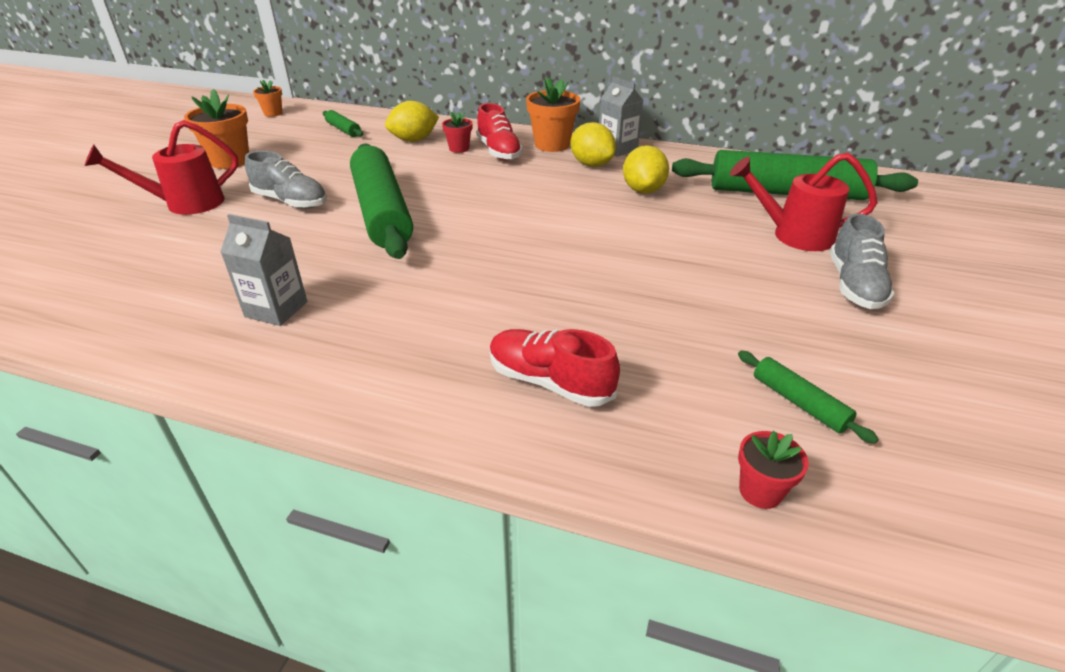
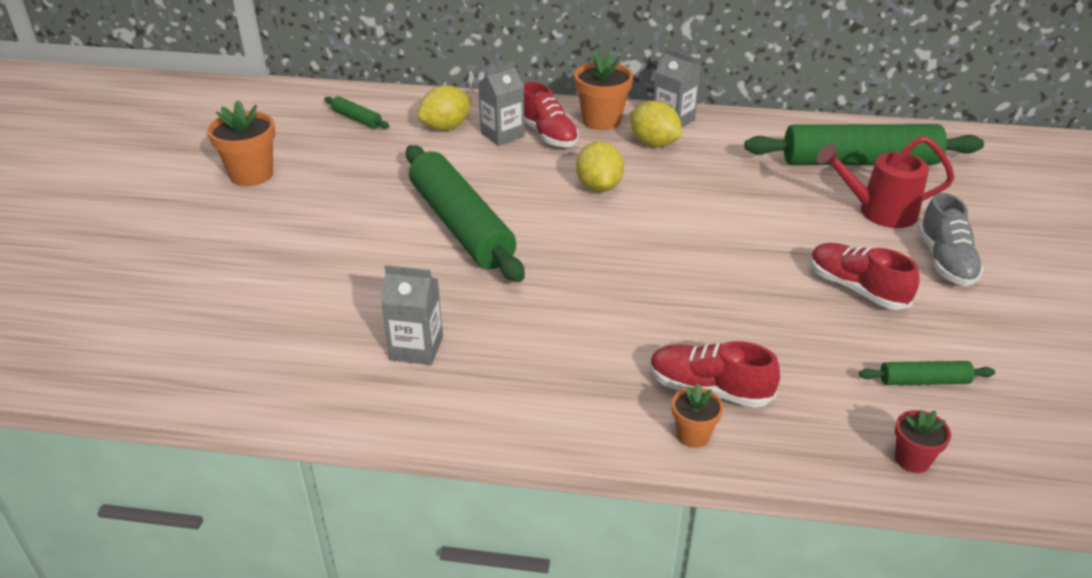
camera: 10 degrees left, 0 degrees up
red watering can [85,120,239,215] -> none
grey shoe [245,151,327,209] -> none
orange flower pot [253,80,282,117] -> orange flower pot moved to [672,383,723,448]
red flower pot [442,112,472,153] -> grey carton [478,61,525,146]
yellow lemon [623,145,669,194] -> yellow lemon moved to [576,141,624,192]
green rolling pin [738,351,879,444] -> green rolling pin turned 45 degrees counterclockwise [859,361,995,385]
none -> red shoe [810,243,920,310]

